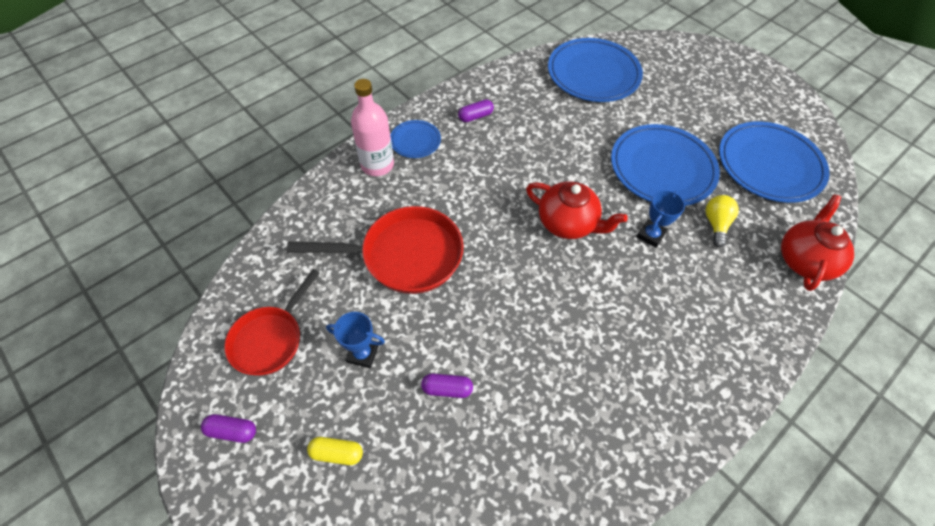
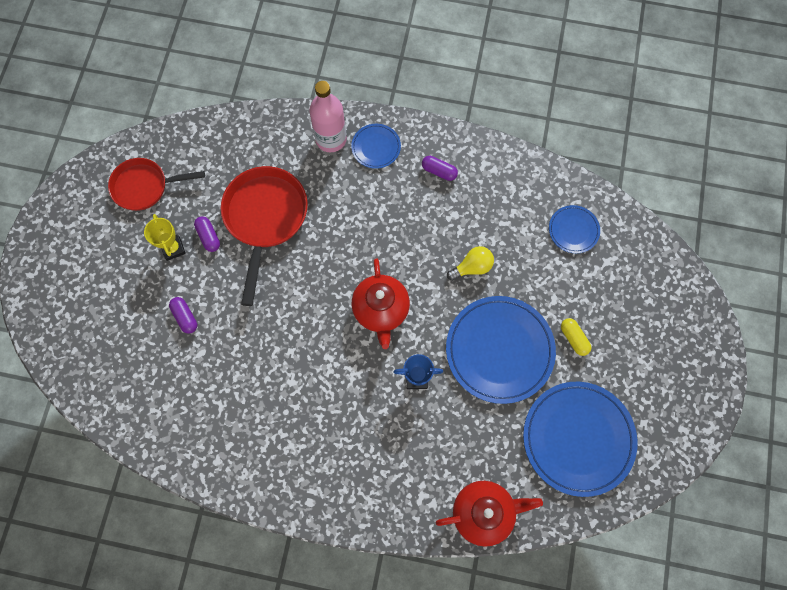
camera: 55 degrees right, 15 degrees up
purple capsule [201,414,256,443] -> purple capsule moved to [194,216,220,252]
red pan [287,206,463,294] -> red pan turned 135 degrees counterclockwise [221,166,308,306]
yellow capsule [307,437,363,465] -> yellow capsule moved to [561,318,591,356]
blue trophy [326,312,385,368] -> yellow trophy [144,214,186,261]
blue plate [548,38,643,102] -> blue plate [549,205,600,253], size x0.49
yellow light bulb [705,195,739,248] -> yellow light bulb moved to [447,246,494,281]

